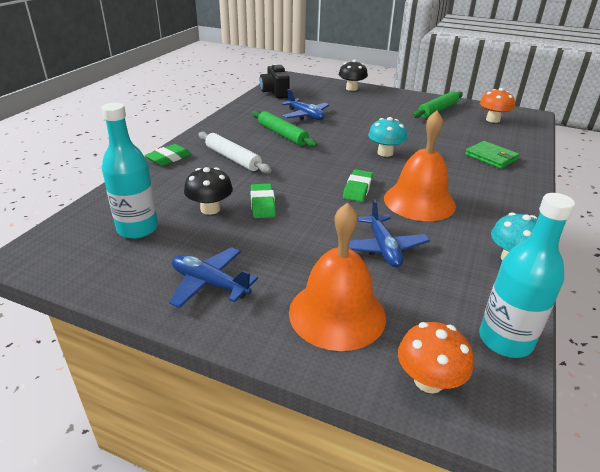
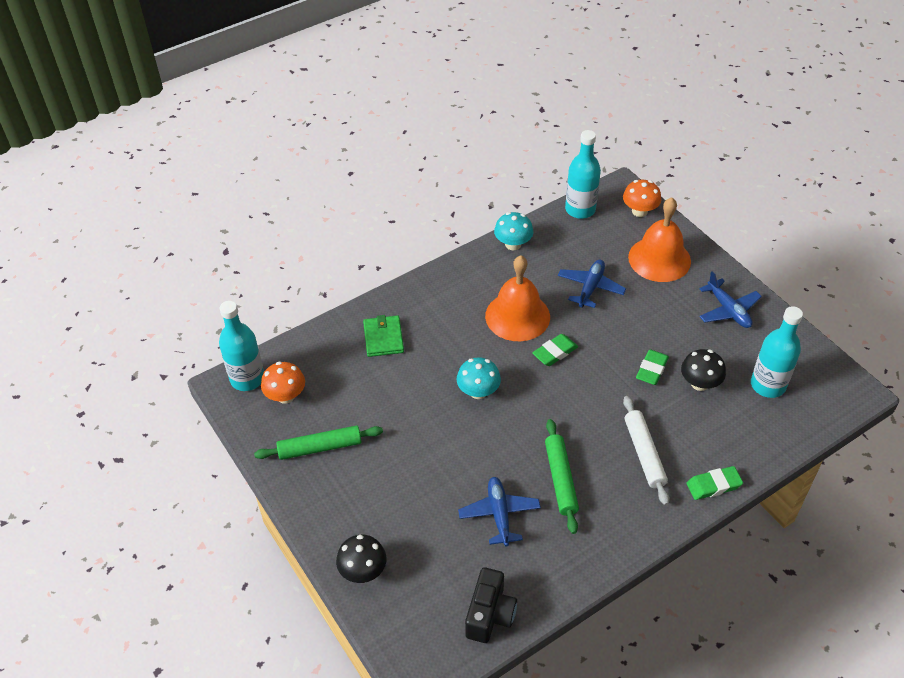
camera: 145 degrees left, 15 degrees up
none -> turquoise bottle [219,301,264,391]

